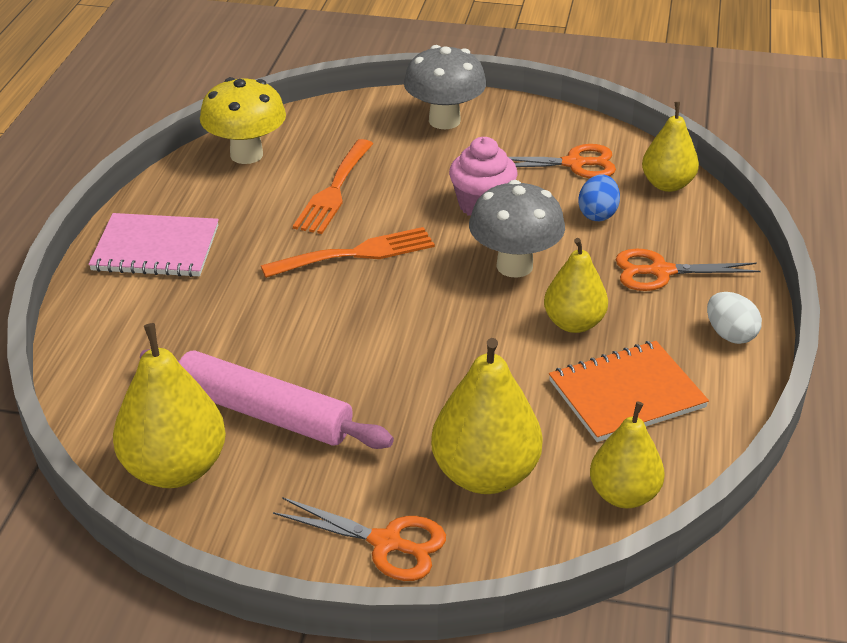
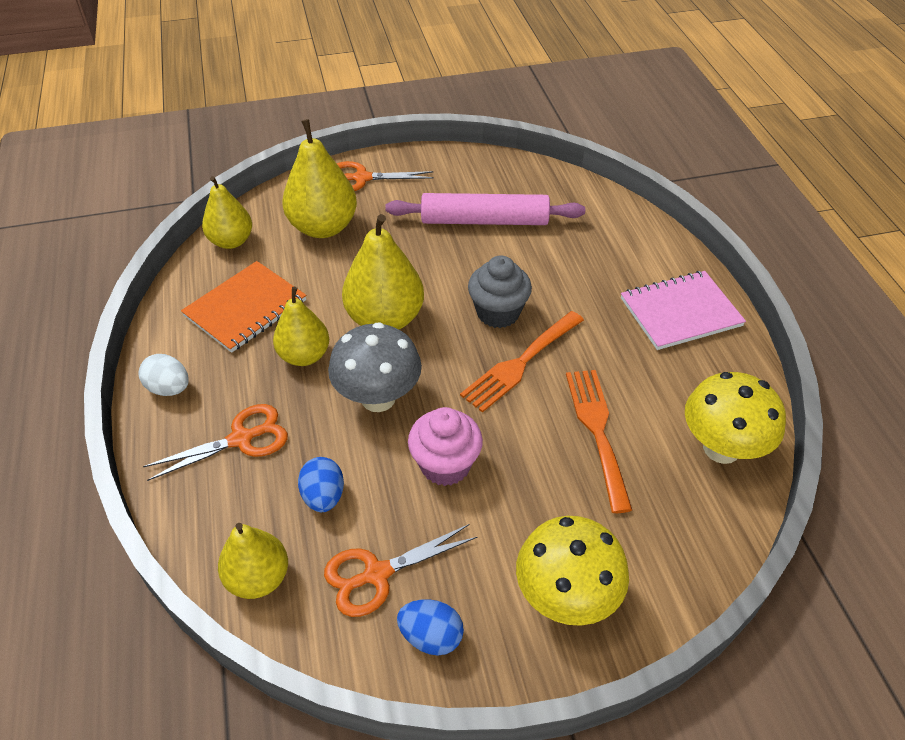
camera: 155 degrees right, 10 degrees up
yellow pear [113,323,226,488] -> yellow pear moved to [342,214,424,329]
grey mushroom [404,45,486,129] -> yellow mushroom [516,516,629,626]
none -> blue egg [397,599,464,656]
none -> grey cupcake [468,255,532,328]

